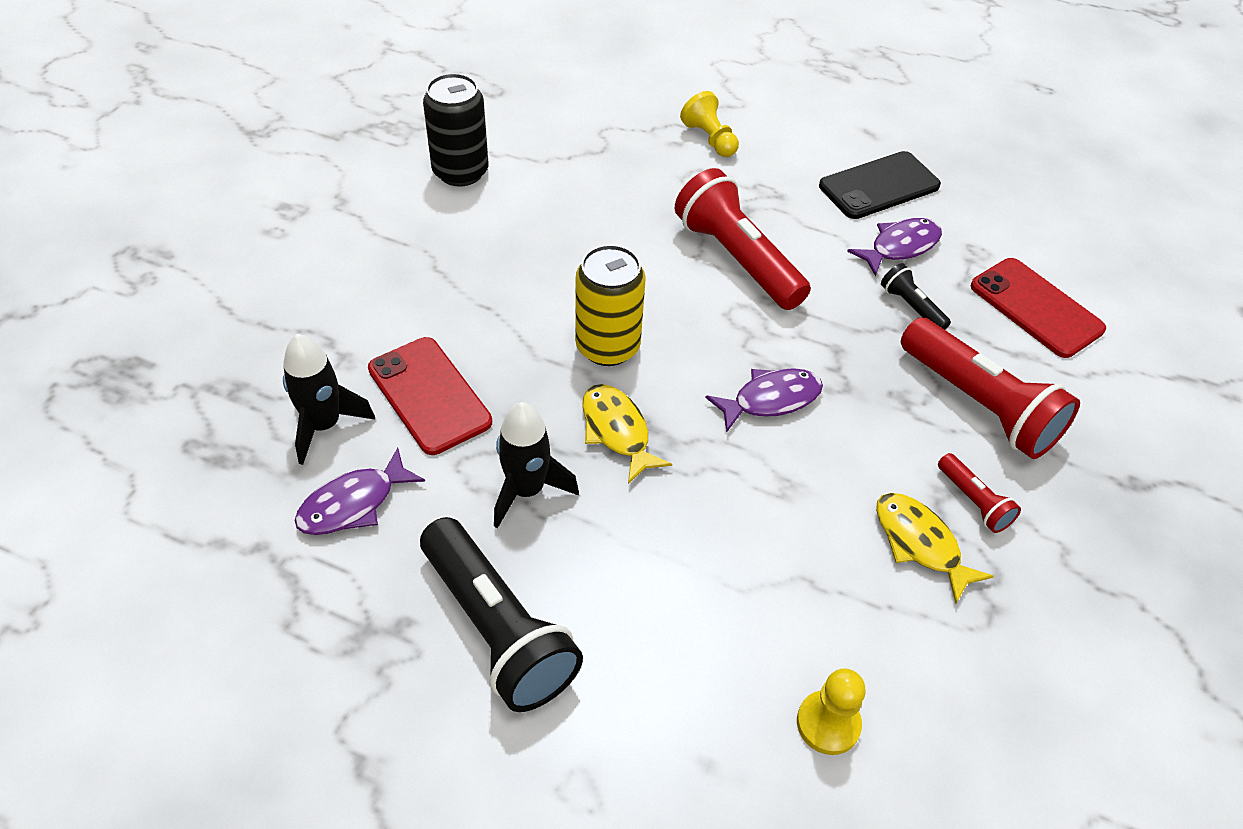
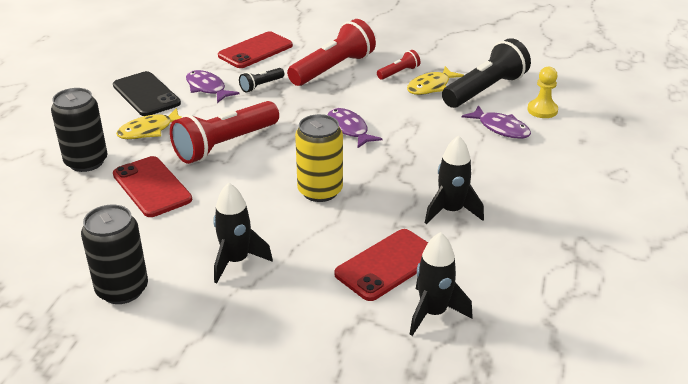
camera: 95 degrees left, 15 degrees down
purple fish [295,447,425,535] -> purple fish moved to [462,105,531,139]
black flashlight [420,517,583,712] -> black flashlight moved to [442,38,531,108]
yellow fish [582,384,672,484] -> yellow fish moved to [116,108,181,139]
yellow pawn [680,91,739,157] -> black can [51,88,108,172]
none -> red phone [113,156,192,217]
none -> black rocket [213,183,273,283]

